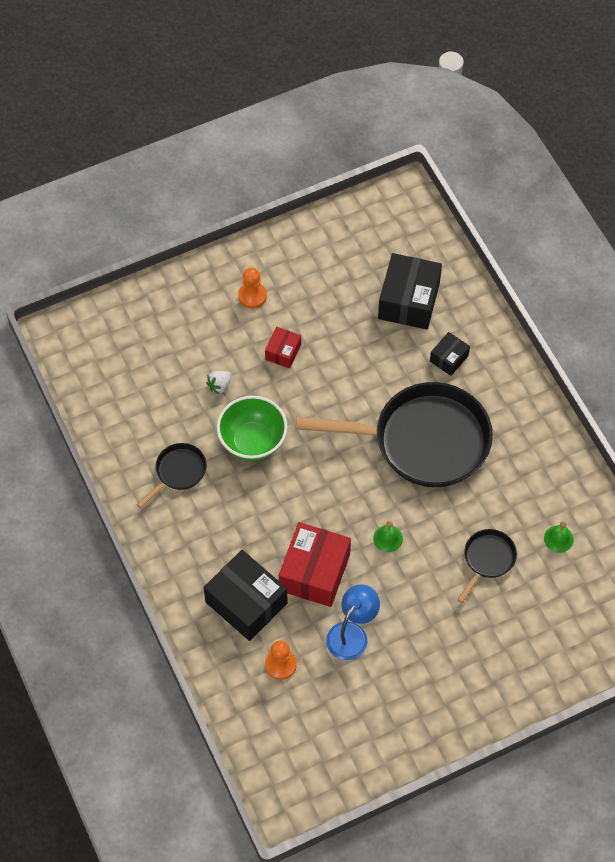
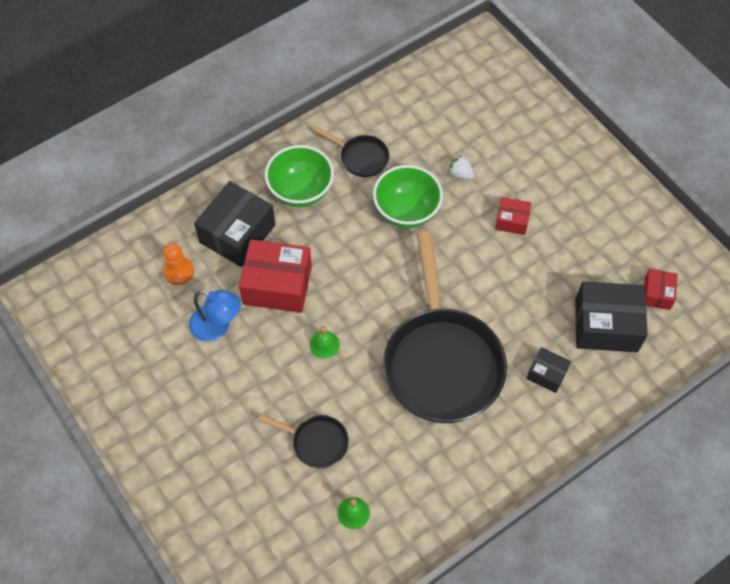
camera: 80 degrees right, 0 degrees up
orange pawn [238,268,267,308] -> none
none -> green bowl [265,145,334,207]
none -> red box [644,269,678,310]

